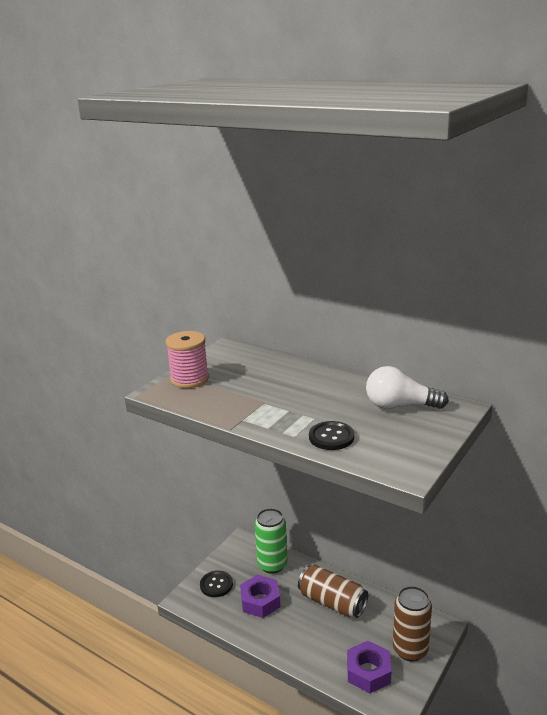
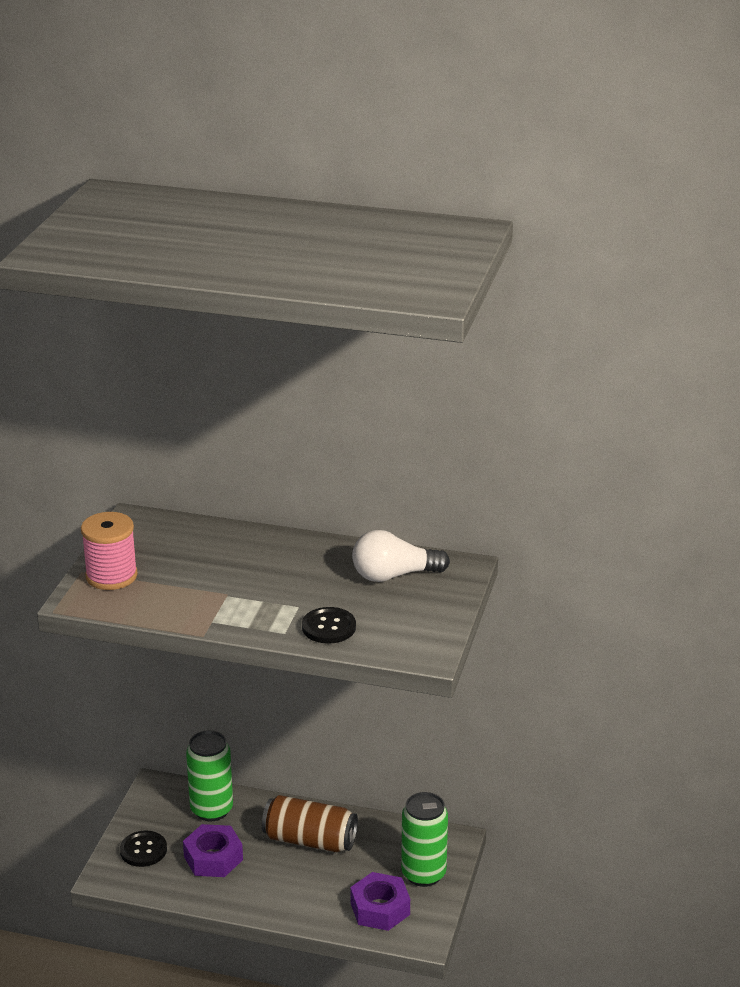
camera: 20 degrees left, 5 degrees up
brown can [393,586,432,662] -> green can [401,792,448,887]

